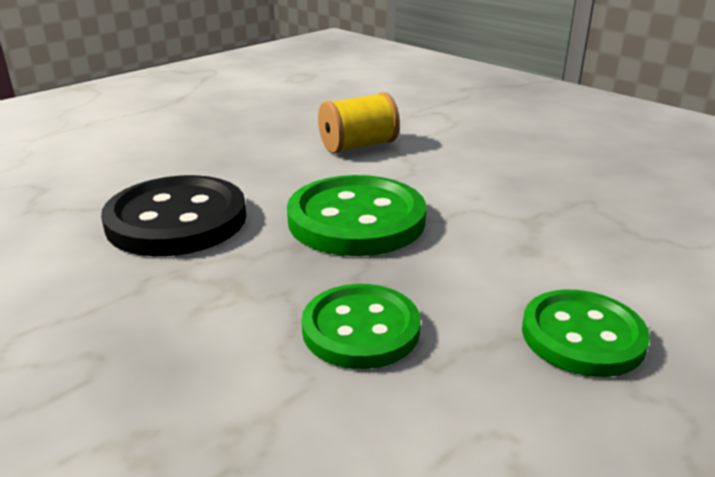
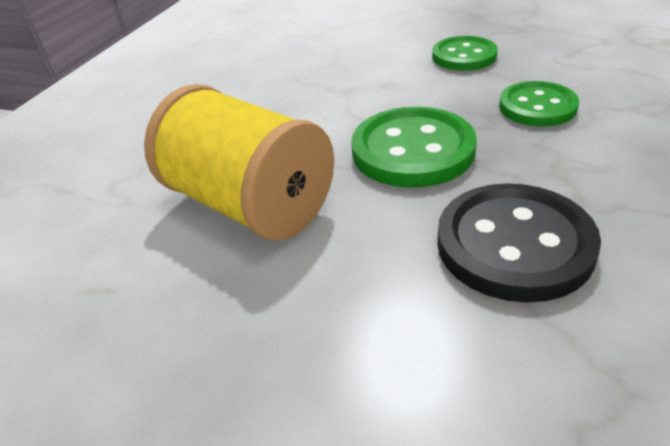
camera: 110 degrees left, 10 degrees up
yellow spool [318,92,400,153] -> yellow spool [144,84,334,241], size x1.82

